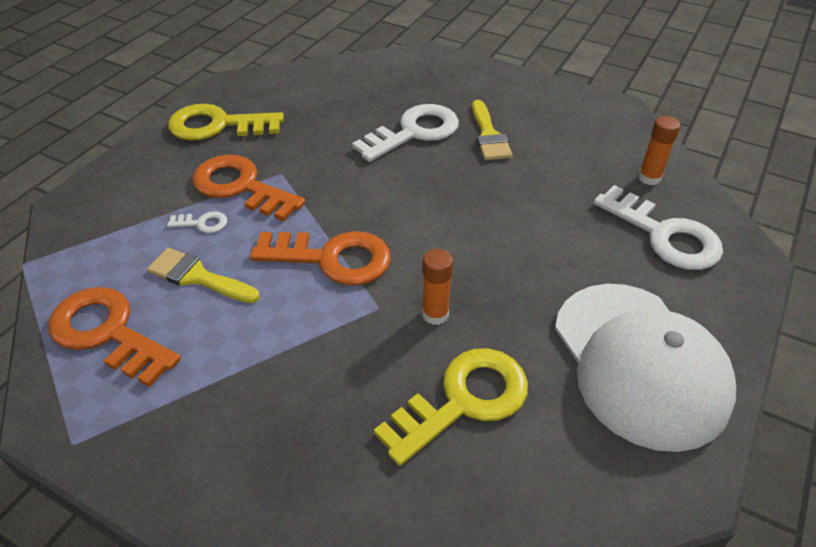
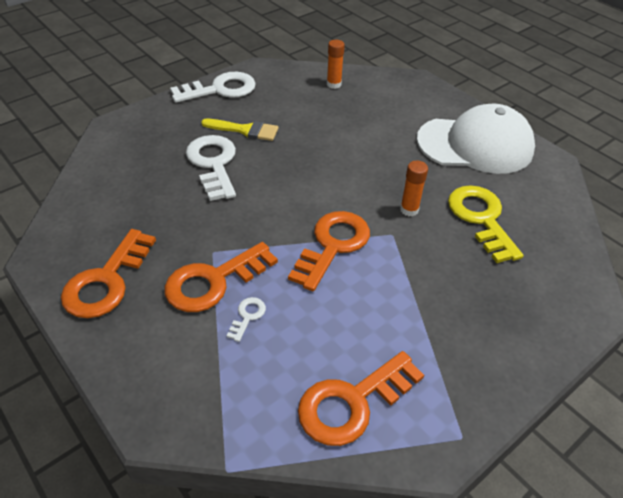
camera: 70 degrees left, 0 degrees up
yellow brush [147,248,260,303] -> none
yellow key [168,104,284,141] -> orange key [61,229,156,318]
white key [594,185,723,270] -> white key moved to [170,72,256,103]

